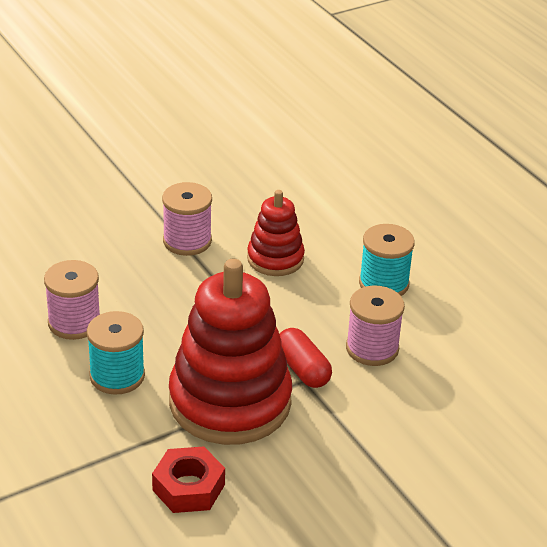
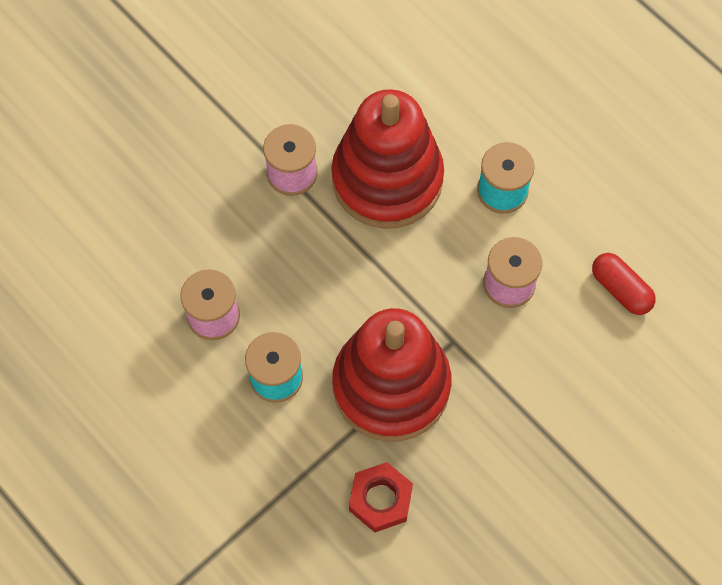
camera: 10 degrees left, 30 degrees up
red stacking toy [247,190,305,276] -> red stacking toy [331,89,444,229], size x1.89
red capsule [280,328,332,388] -> red capsule moved to [592,253,656,315]

